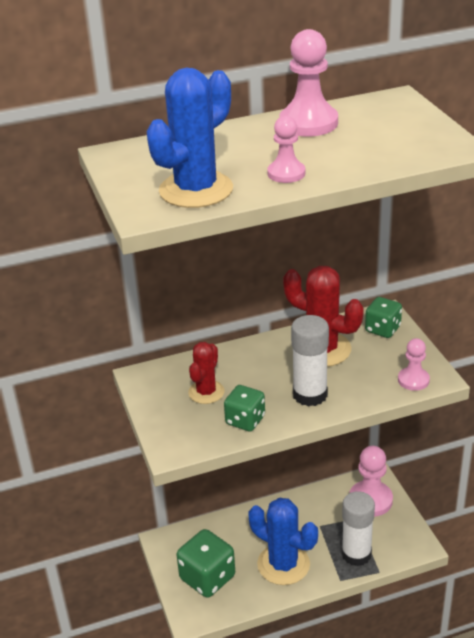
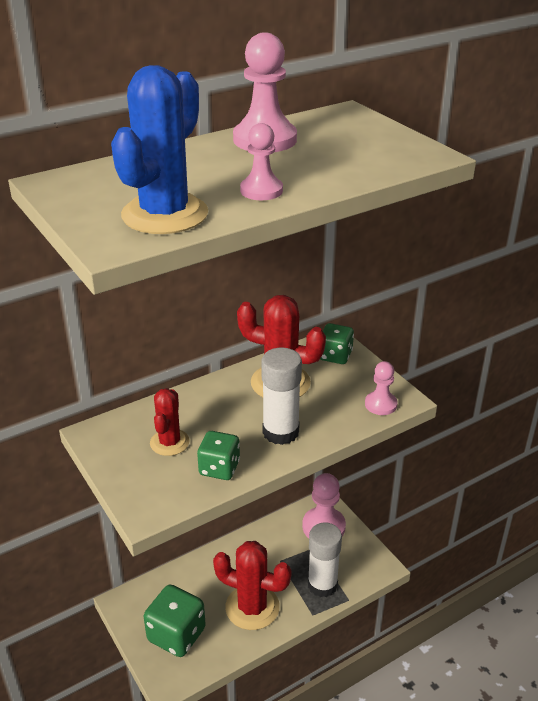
camera: 15 degrees left, 0 degrees up
blue cactus [248,498,318,585] -> red cactus [213,541,292,630]

